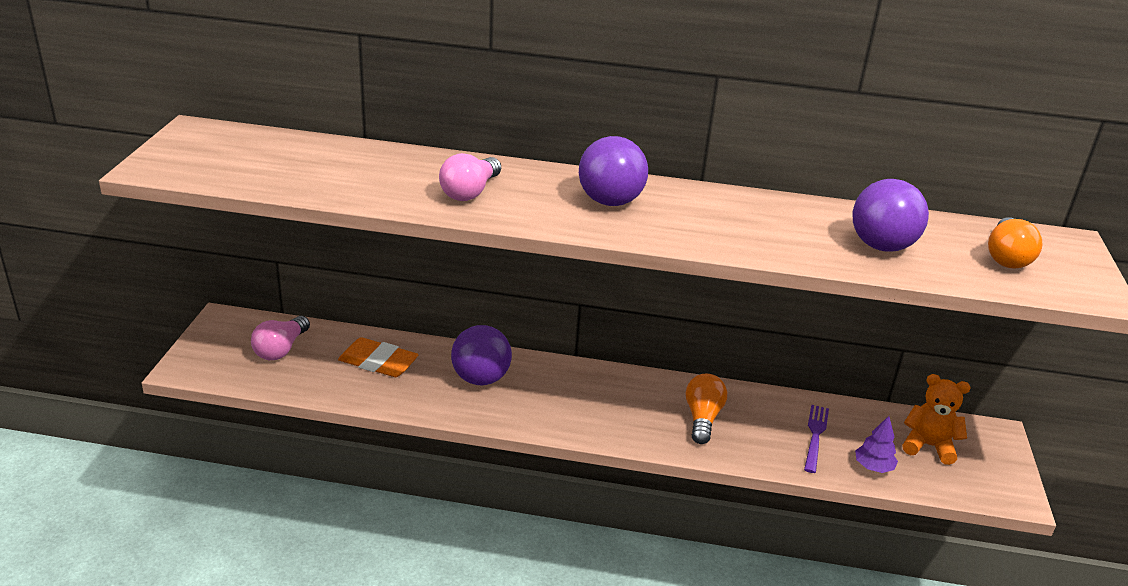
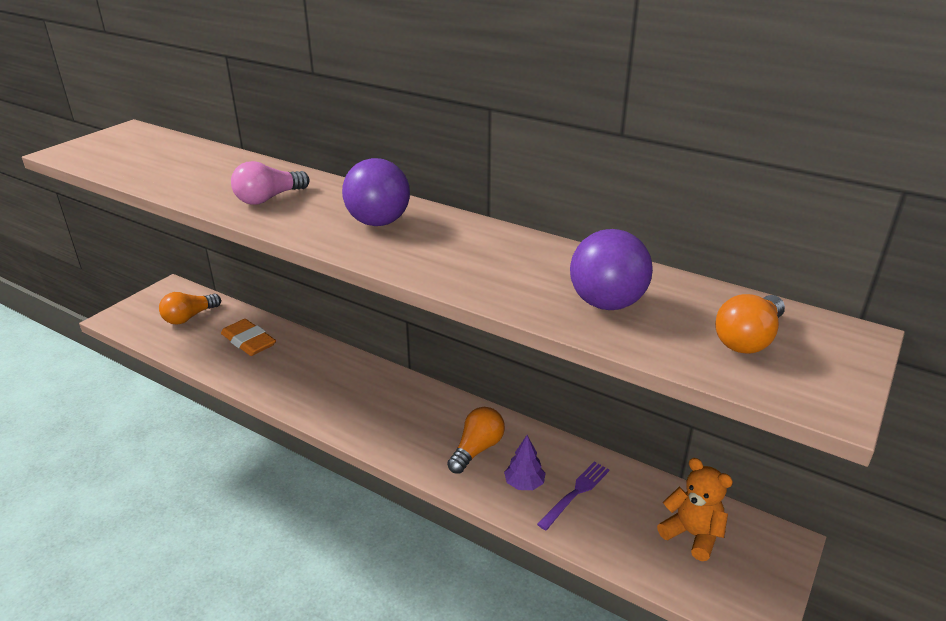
camera: 25 degrees right, 0 degrees up
pink light bulb [251,316,310,360] -> orange light bulb [159,292,221,325]
purple ball [451,325,512,385] -> none
purple tree [855,416,898,473] -> purple tree moved to [504,435,546,490]

